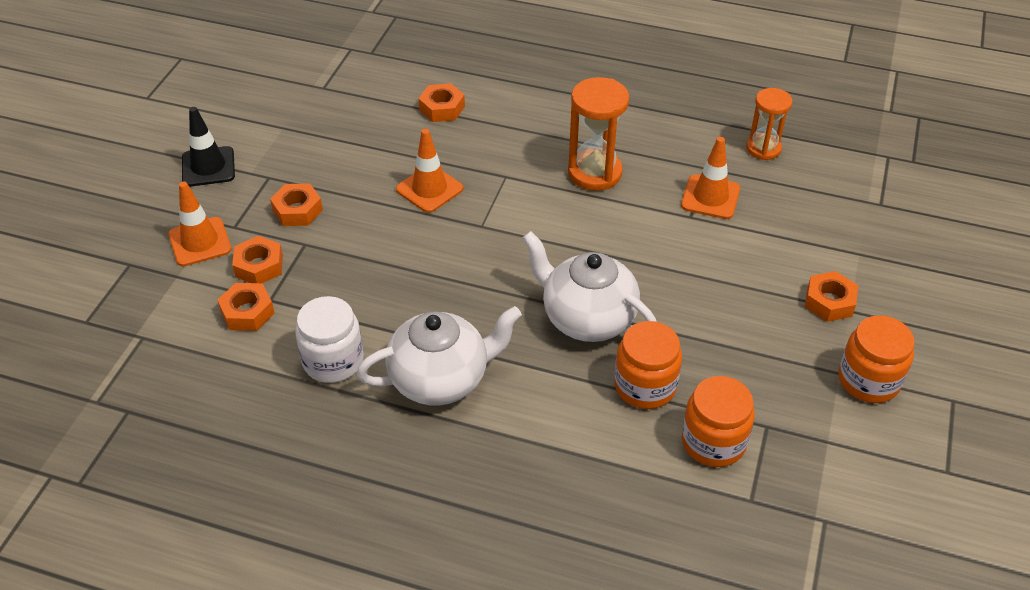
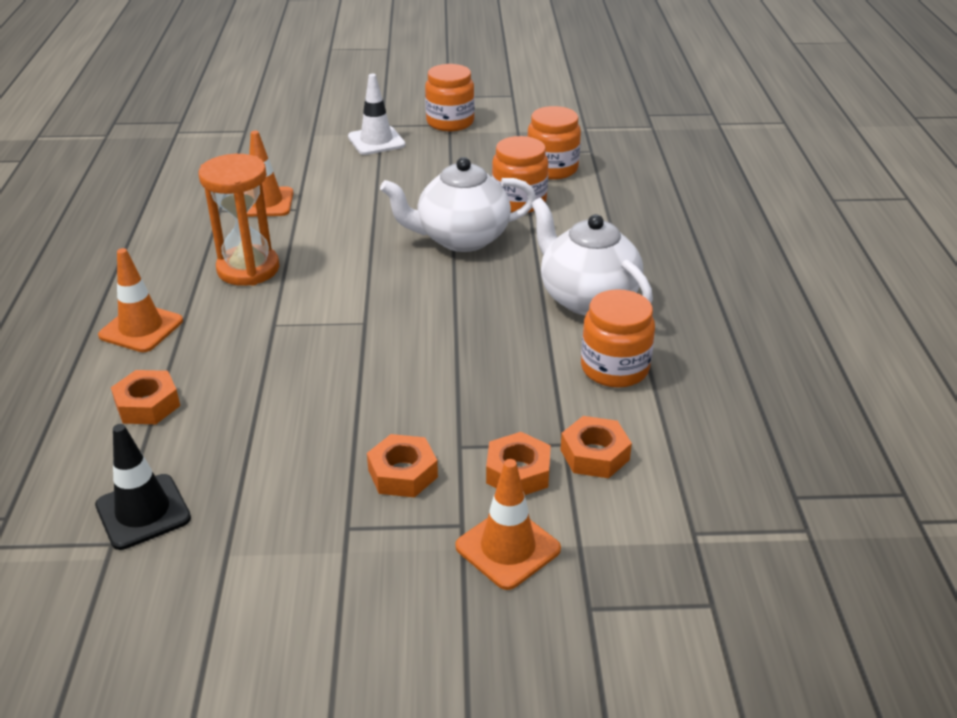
camera: 110 degrees left, 10 degrees down
black traffic cone [182,107,235,187] -> black traffic cone moved to [95,424,191,550]
white jar [295,296,364,383] -> orange jar [581,289,655,388]
orange traffic cone [396,129,463,213] -> orange traffic cone moved to [98,248,183,352]
white teapot [522,231,656,342] -> white teapot turned 60 degrees clockwise [380,157,536,252]
orange hourglass [746,88,792,160] -> none
orange nut [805,271,858,322] -> white traffic cone [348,74,406,155]

